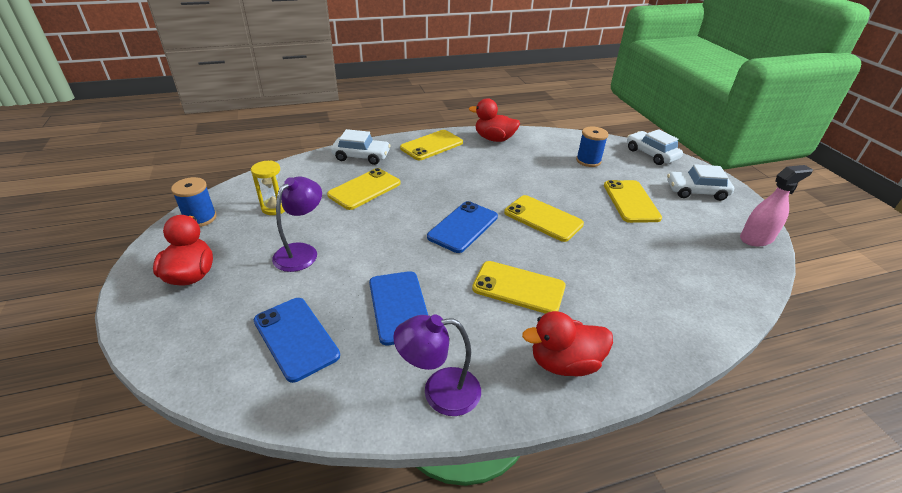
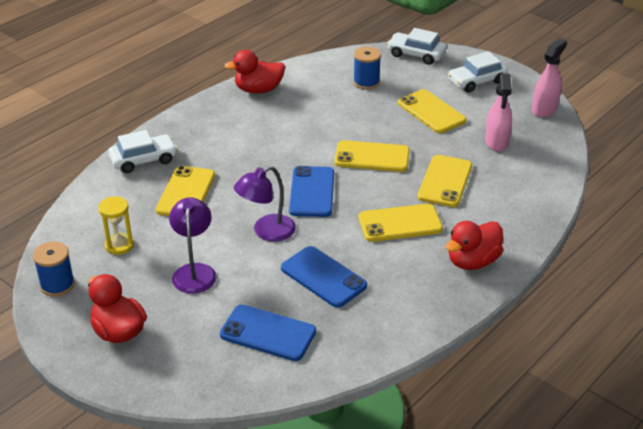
camera: 30 degrees left, 0 degrees up
purple lamp [393,314,481,416] -> purple lamp moved to [234,166,296,242]
yellow phone [400,130,463,160] -> yellow phone moved to [417,155,472,207]
none -> pink spray bottle [485,74,512,151]

